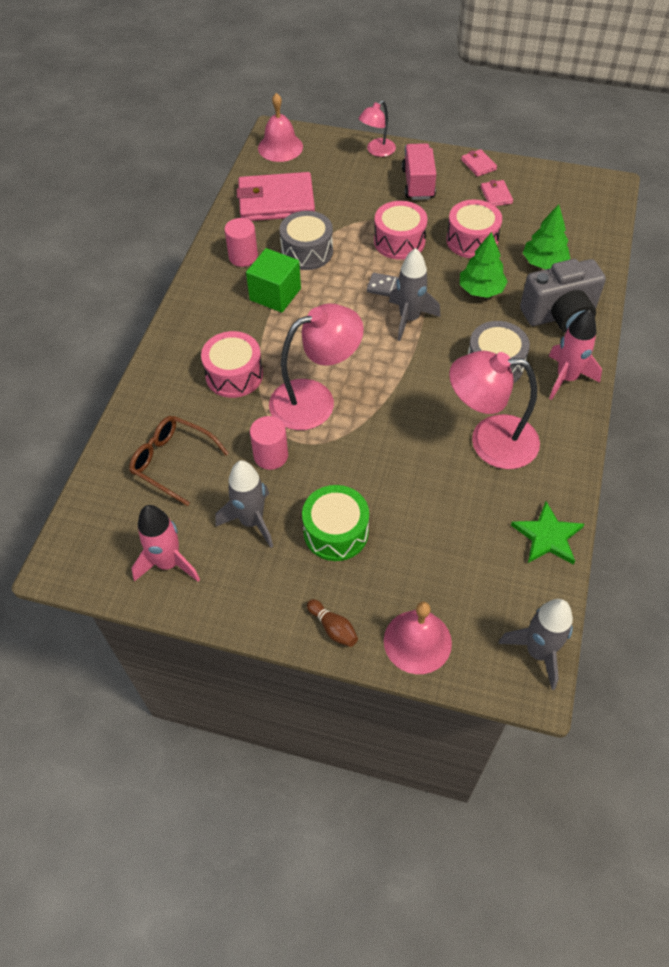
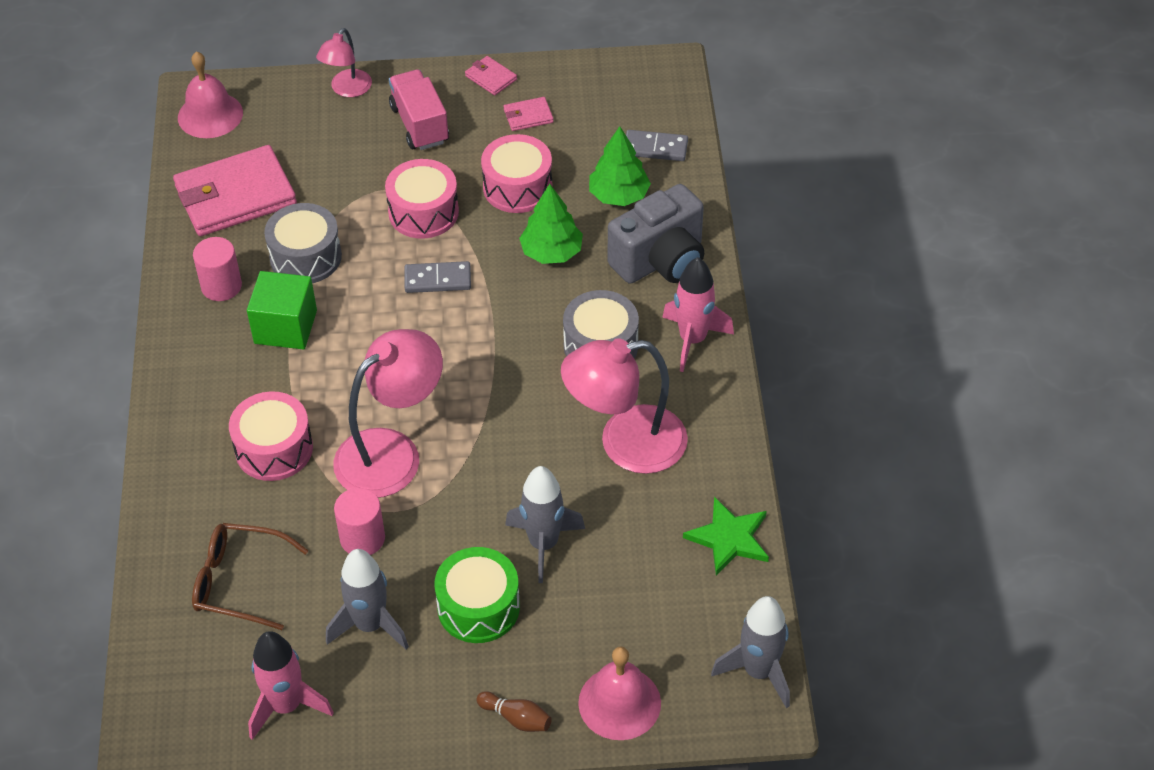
camera: 20 degrees left, 5 degrees down
grey rocket [389,248,441,341] -> grey rocket moved to [505,466,585,583]
pink wallet [481,180,513,206] -> pink wallet turned 75 degrees counterclockwise [504,97,554,131]
none -> grey domino [626,130,688,161]

